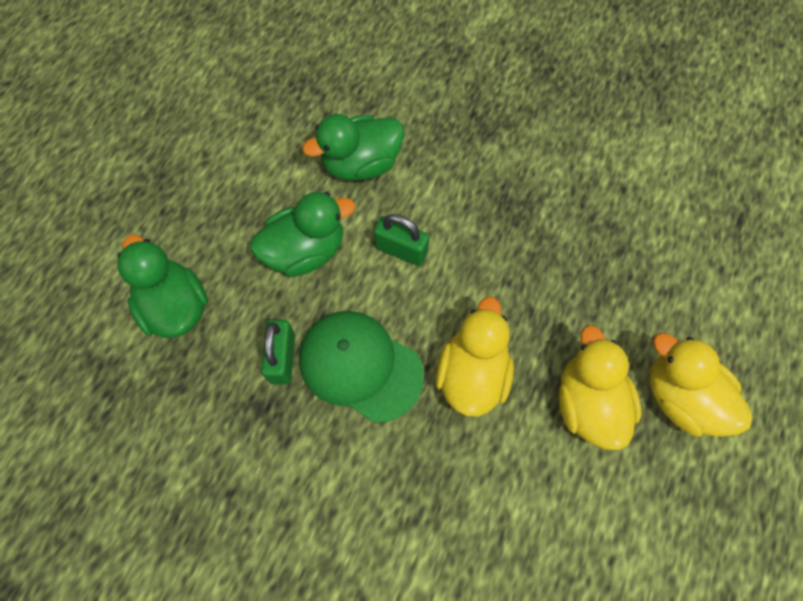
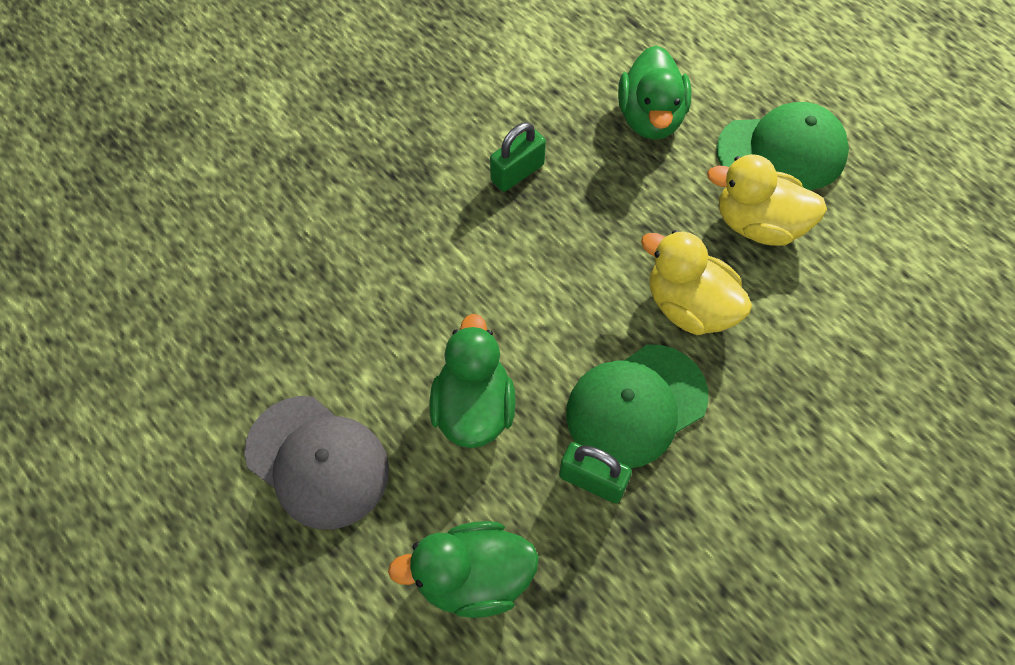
camera: 65 degrees left, 5 degrees down
green duck [302,114,404,181] -> green duck moved to [618,45,691,140]
green padlock [374,214,429,266] -> green padlock moved to [490,122,546,192]
yellow duck [650,333,753,437] -> green cap [716,102,849,190]
none -> grey cap [244,396,389,529]

